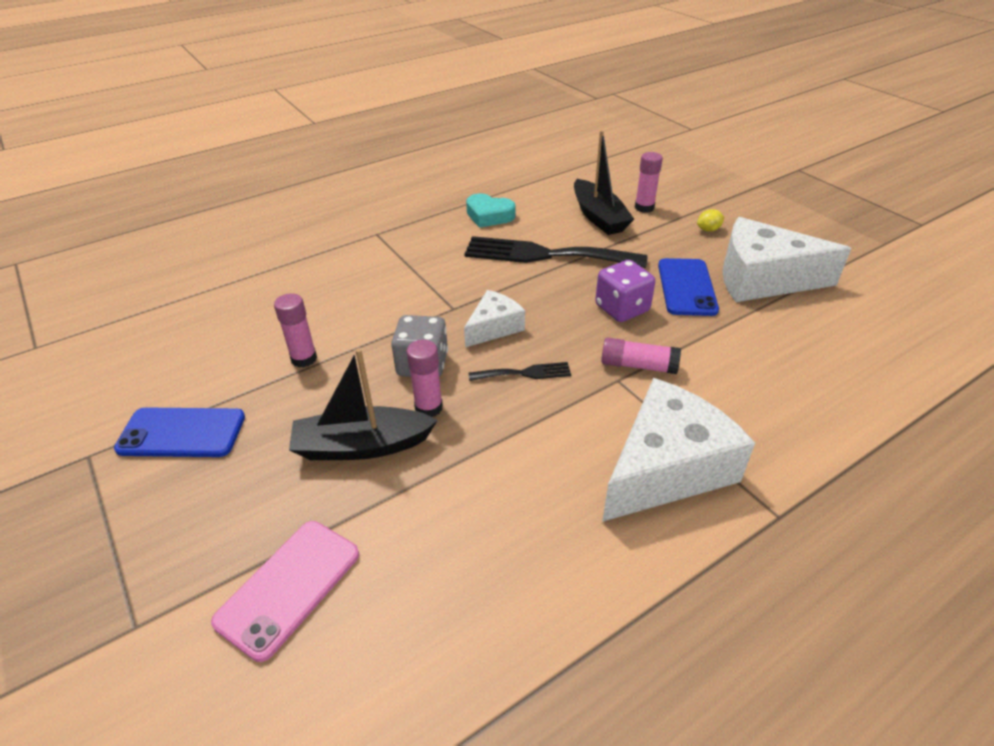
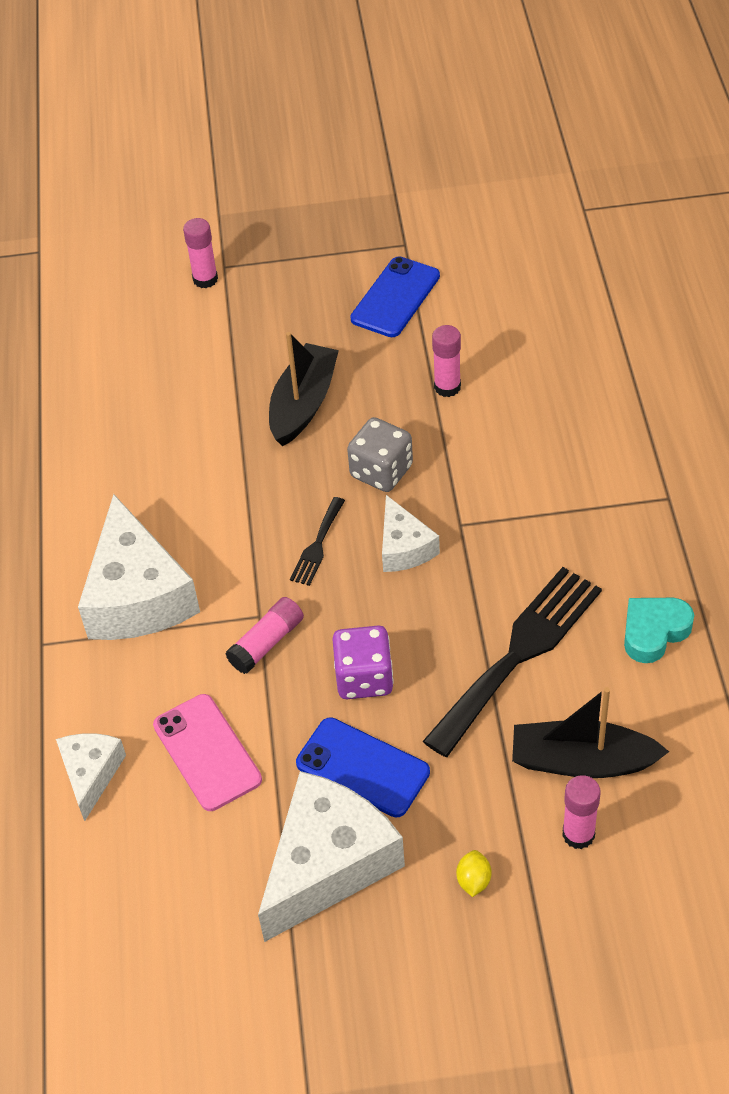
camera: 120 degrees right, 10 degrees up
pink phone [211,521,359,662] -> pink phone moved to [153,694,262,811]
pink glue stick [407,340,443,417] -> pink glue stick moved to [183,218,218,288]
none -> white cheese [56,733,126,821]

